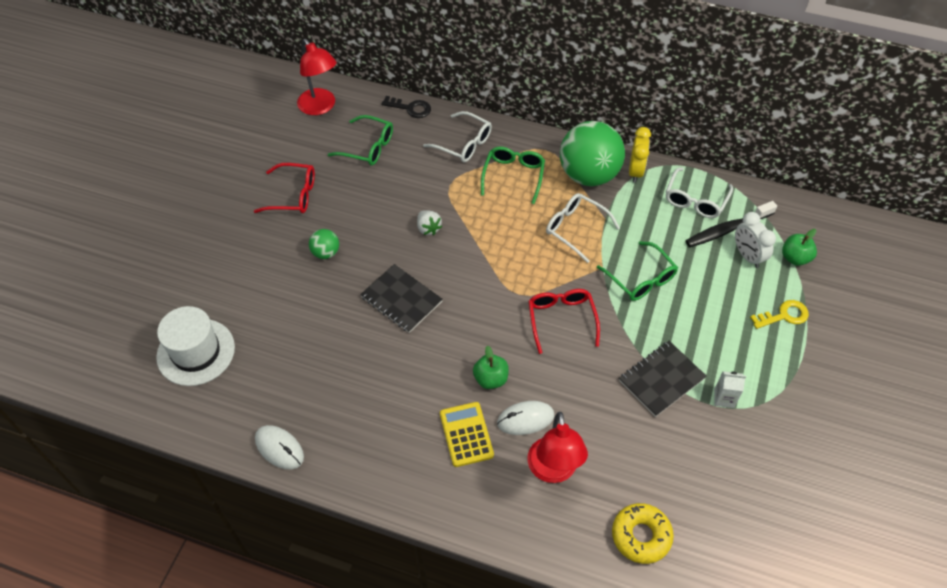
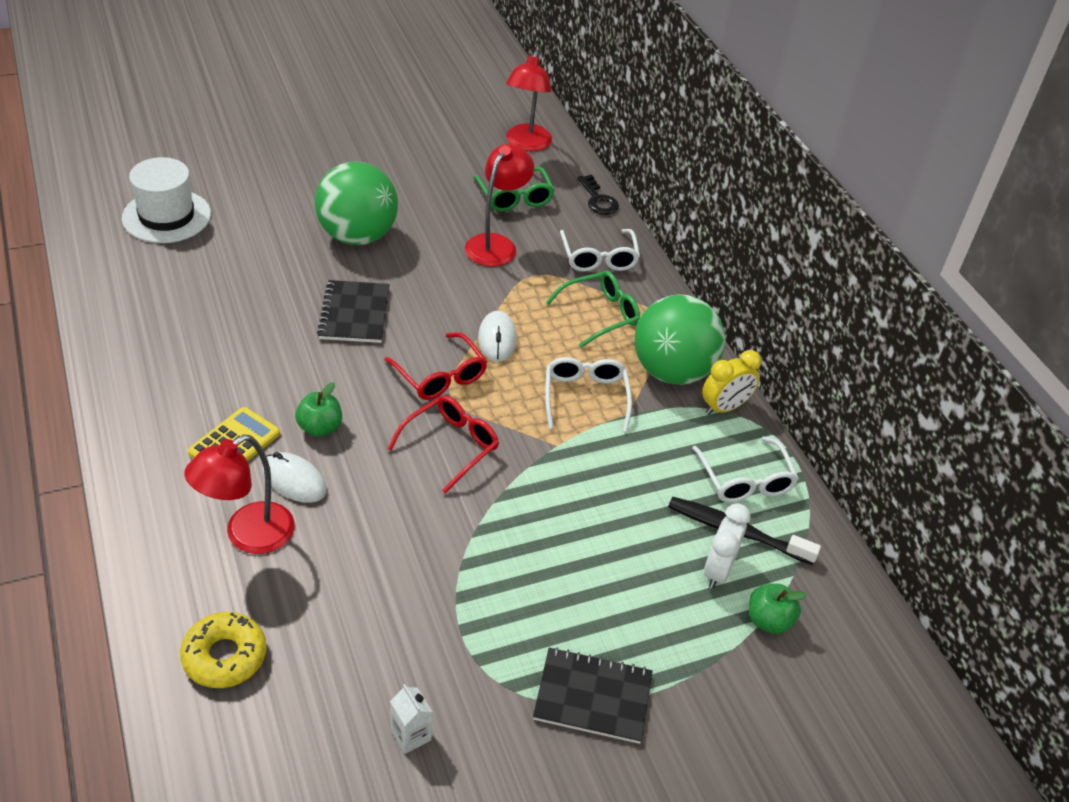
camera: 45 degrees right, 10 degrees down
red glasses [254,163,315,213] -> red glasses moved to [384,332,488,400]
white mouse [255,425,304,469] -> white mouse moved to [478,311,517,362]
green ball [309,229,339,259] -> green ball [315,162,398,245], size x2.25
white strawberry [417,210,442,235] -> none
green glasses [597,241,678,301] -> none
black notebook [619,341,707,417] -> black notebook moved to [533,647,653,744]
white glasses [666,167,733,218] -> white glasses turned 90 degrees counterclockwise [692,436,799,503]
white carton [714,371,746,408] -> white carton moved to [390,684,433,754]
yellow key [750,300,809,329] -> none
none -> red lamp [465,144,534,267]

